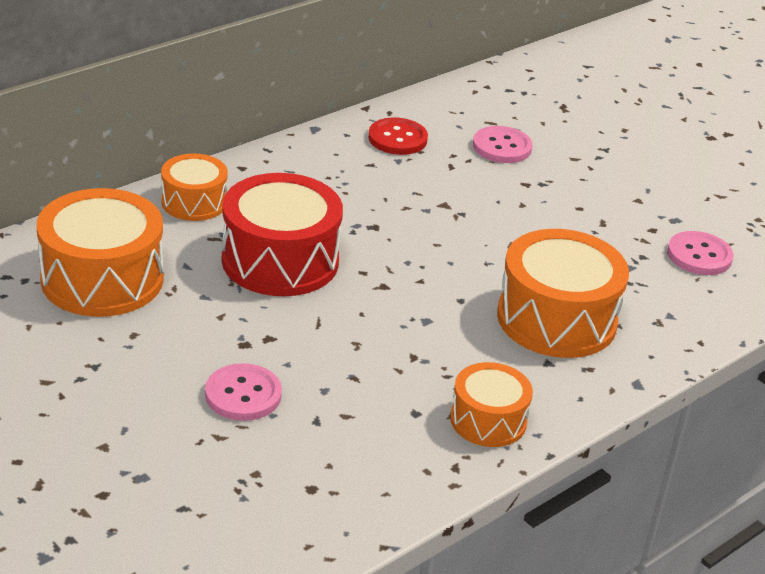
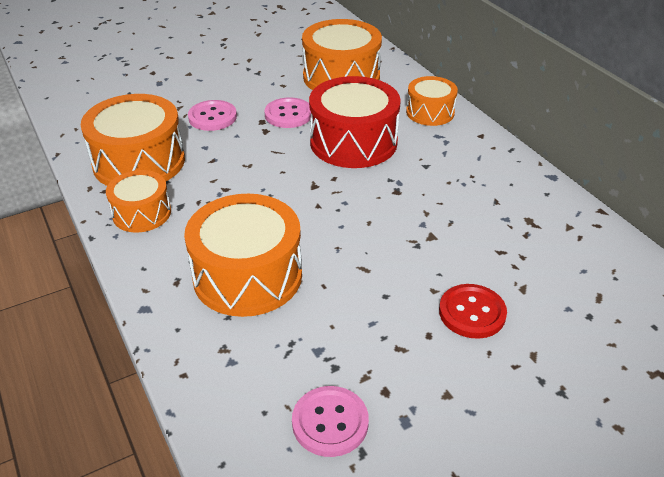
camera: 105 degrees right, 5 degrees up
red button [368,118,428,155] -> red button moved to [439,284,507,339]
pink button [473,126,533,163] -> pink button moved to [264,98,311,128]
none -> orange drum [81,94,185,186]

